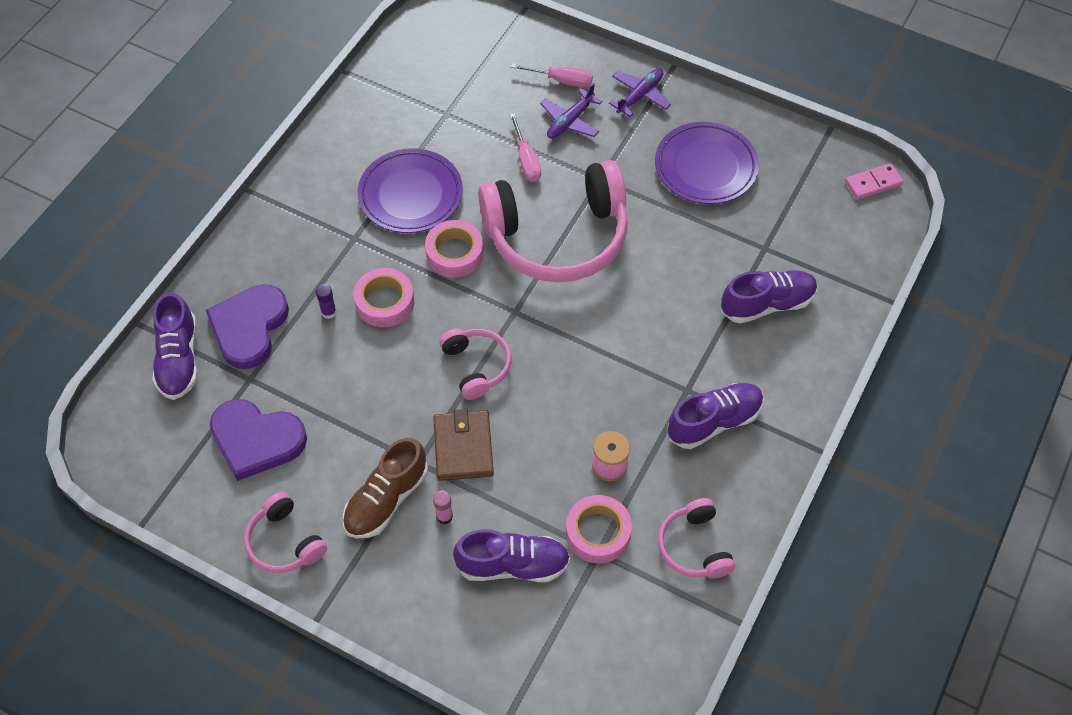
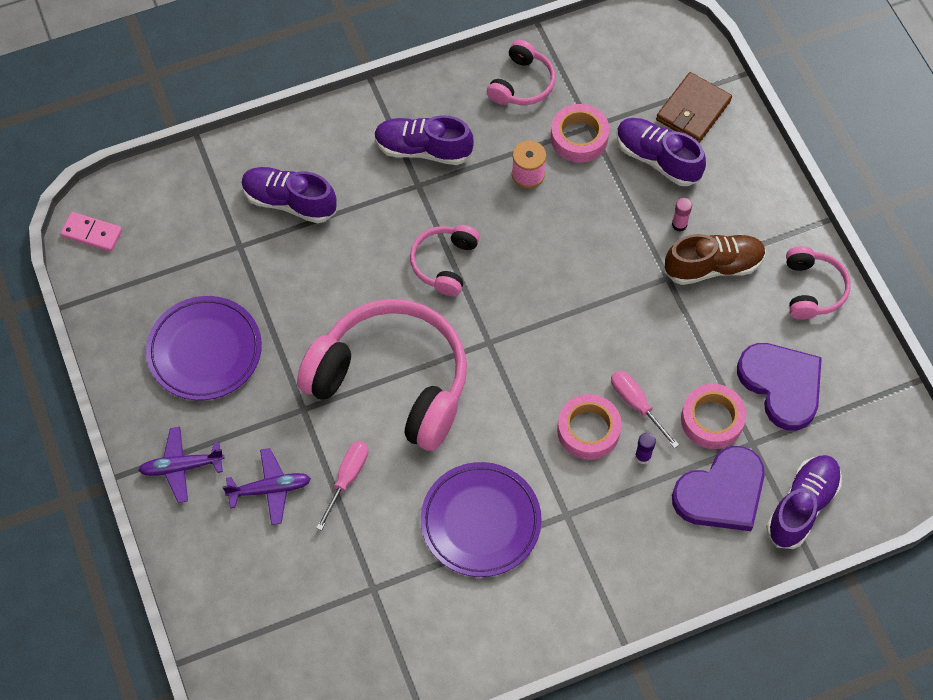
camera: 140 degrees left, 5 degrees up
pink tape [425,220,484,278] -> pink tape moved to [681,384,746,449]
brown wallet [433,409,494,481] -> brown wallet moved to [656,72,732,143]
pink headphones [439,329,511,400] -> pink headphones moved to [410,225,480,296]
pink screwdriver [511,63,593,87] -> pink screwdriver moved to [611,370,679,448]

